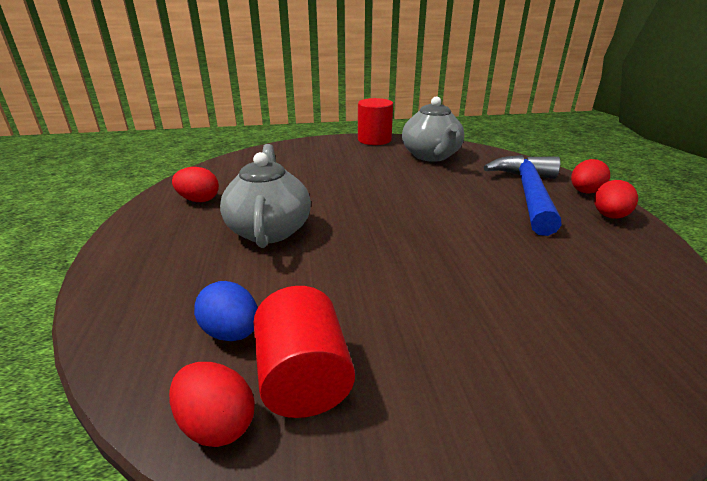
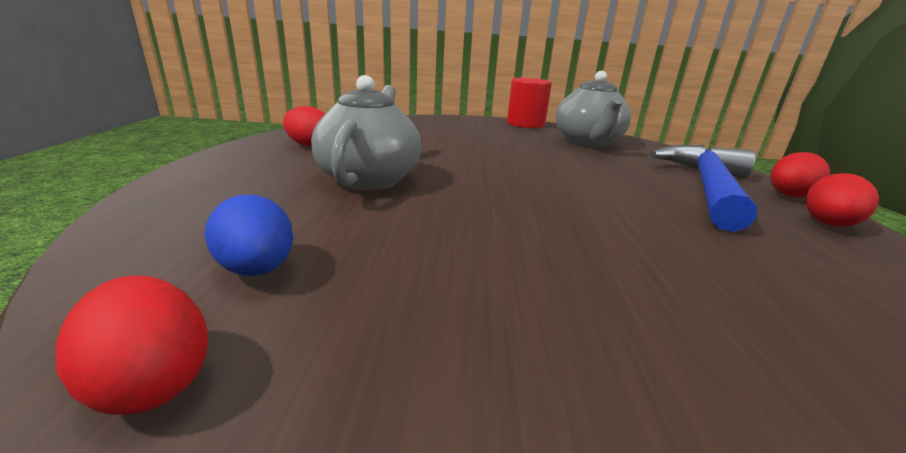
camera: 10 degrees right, 5 degrees down
red cylinder [253,286,355,418] -> none

